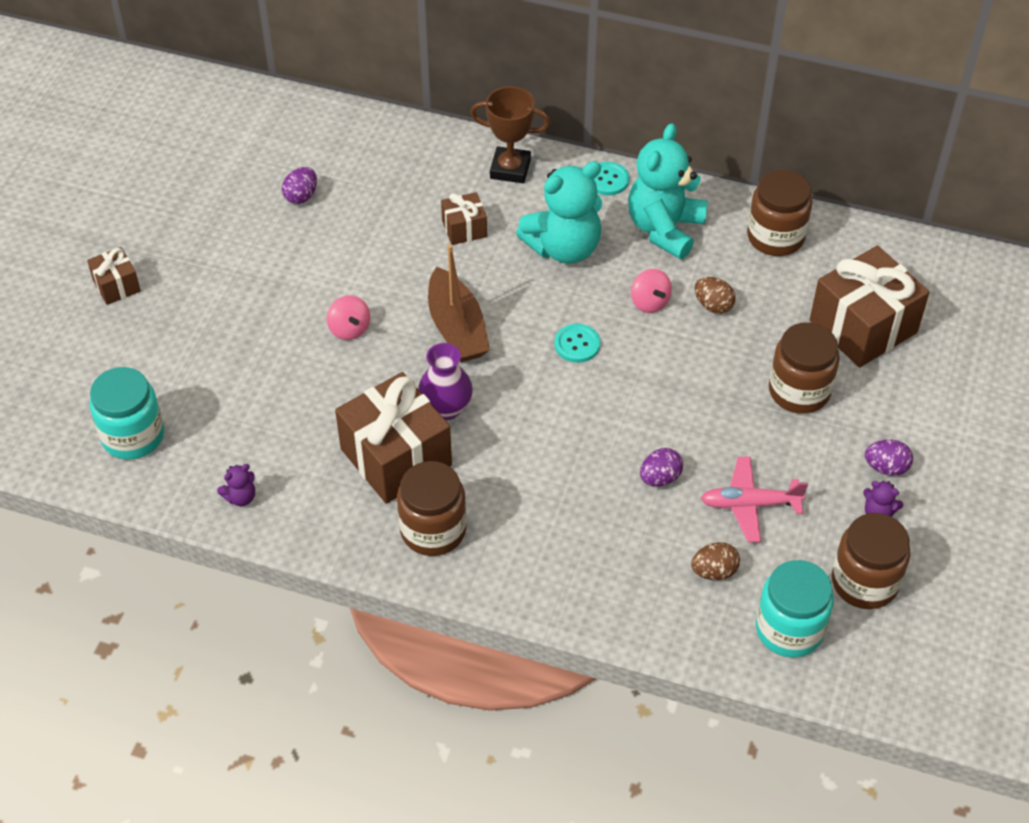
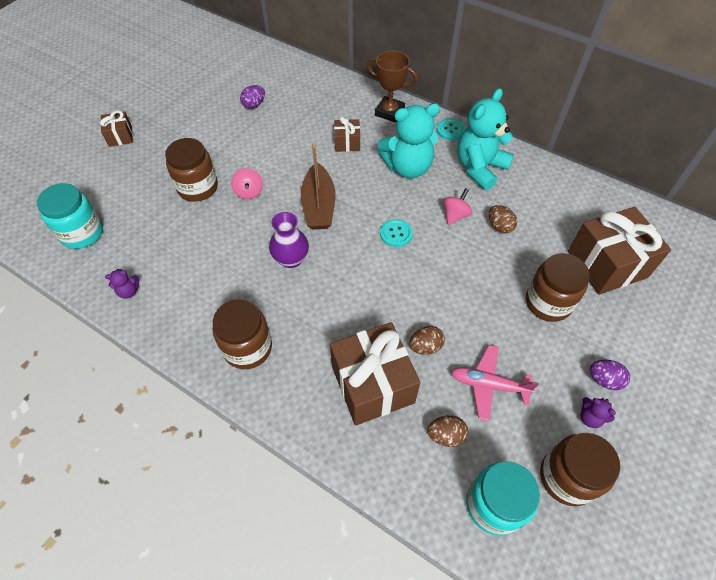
camera: 15 degrees right, 5 degrees up
brown gift [335,372,452,504] -> brown gift moved to [330,322,420,426]
pink spinning top [631,269,672,313] -> pink spinning top turned 135 degrees counterclockwise [443,188,472,225]
purple egg [640,448,683,487] -> brown egg [409,326,445,355]
brown jar [747,169,812,256] -> brown jar moved to [165,138,218,202]

